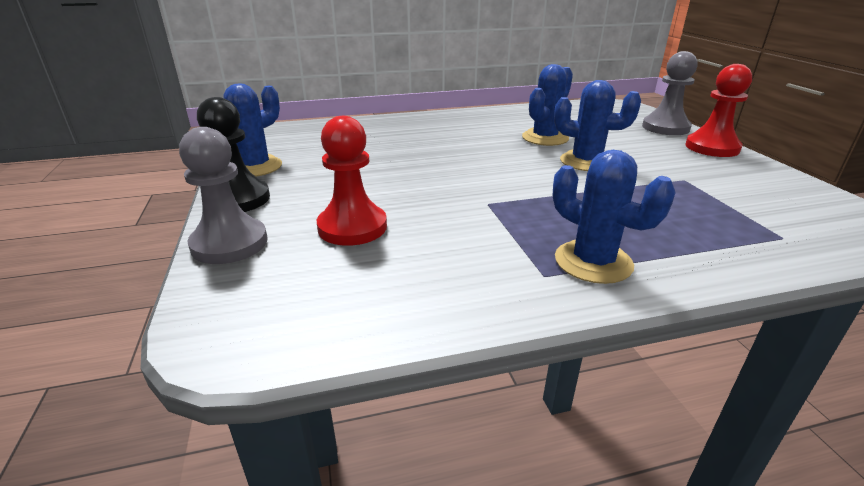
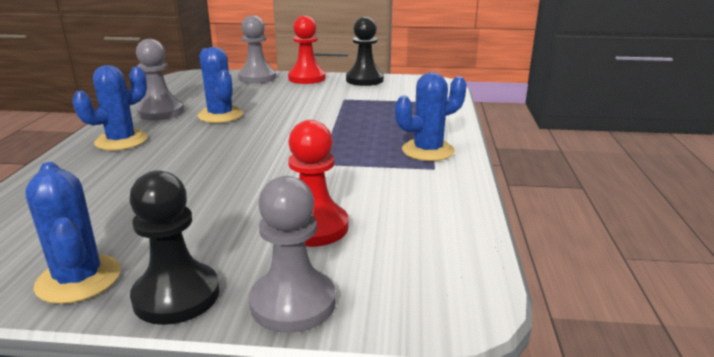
camera: 70 degrees left, 5 degrees down
blue cactus [554,80,641,171] -> blue cactus moved to [72,65,148,151]
none -> grey pawn [136,39,184,120]
none -> black pawn [346,17,384,86]

